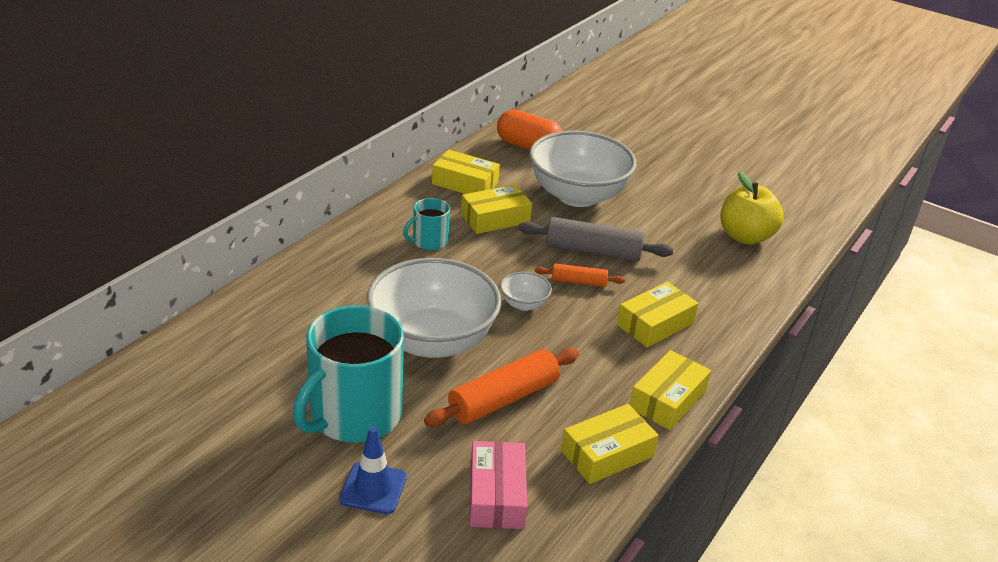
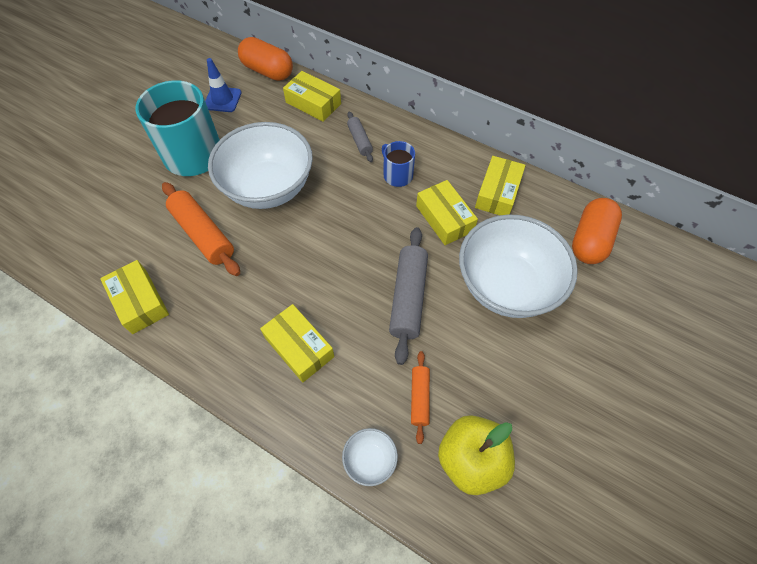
camera: 90 degrees right, 25 degrees up
blue traffic cone [339,426,407,514] -> blue traffic cone moved to [205,58,242,112]
turquoise mug [403,198,450,250] -> blue mug [382,141,415,187]
pink box [469,441,527,529] -> none
white bowl [500,272,552,311] -> white bowl moved to [342,428,398,486]
orange rolling pin [535,264,625,287] -> orange rolling pin moved to [411,351,430,444]
yellow box [630,350,711,430] -> yellow box moved to [283,71,341,122]
none -> orange capsule [238,37,293,81]
none -> grey rolling pin [347,112,373,162]

